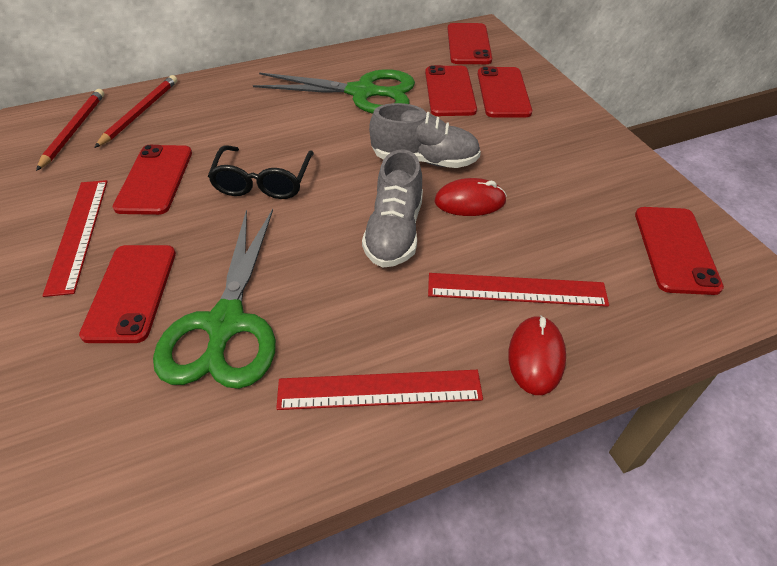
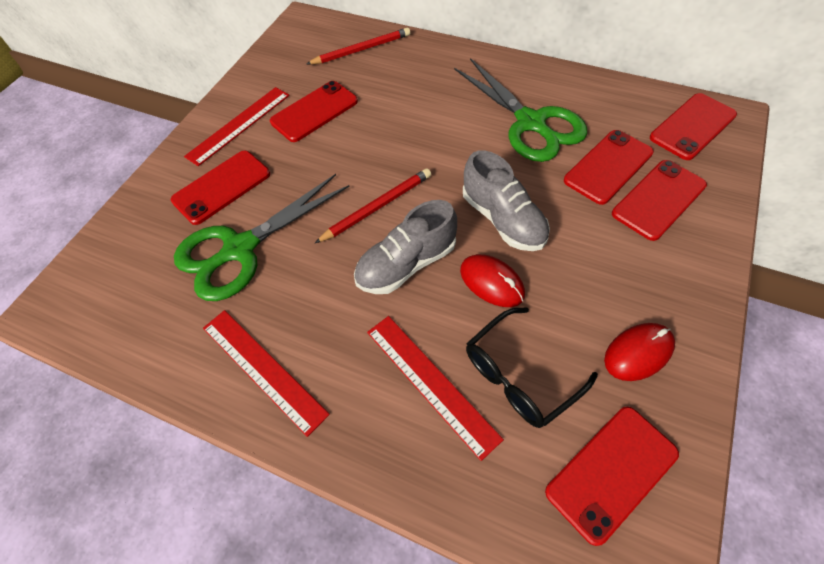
camera: 50 degrees right, 10 degrees up
red pencil [36,89,104,171] -> red pencil moved to [315,168,431,243]
black glasses [208,145,314,199] -> black glasses moved to [466,307,598,428]
red mouse [508,315,566,395] -> red mouse moved to [604,323,675,381]

